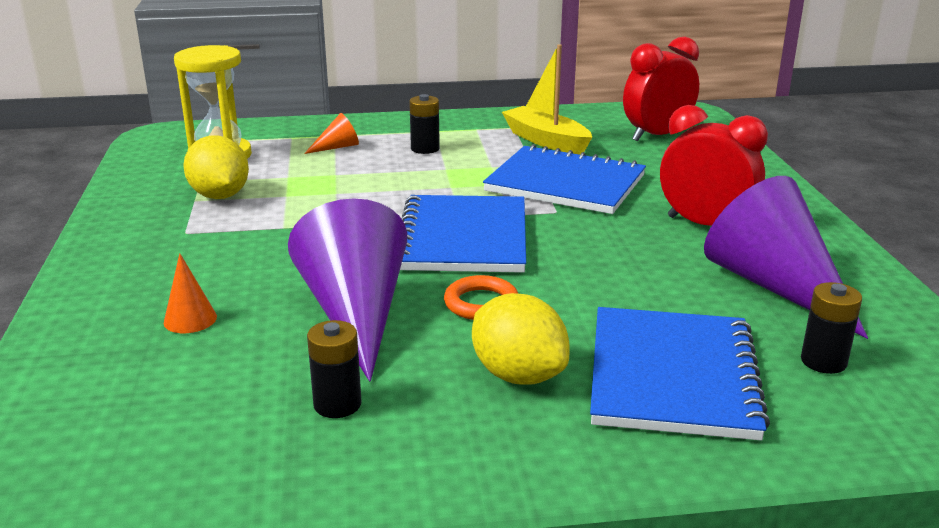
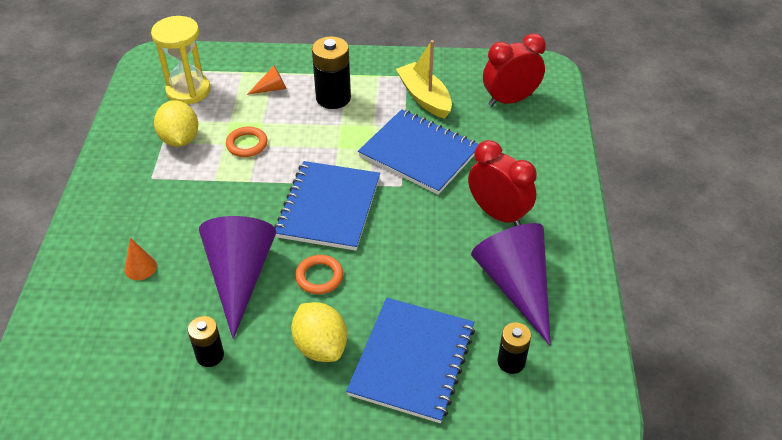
camera: 10 degrees right, 20 degrees up
black battery [409,94,440,154] -> black battery [312,36,351,109], size x1.67
none -> orange ring [226,126,267,157]

